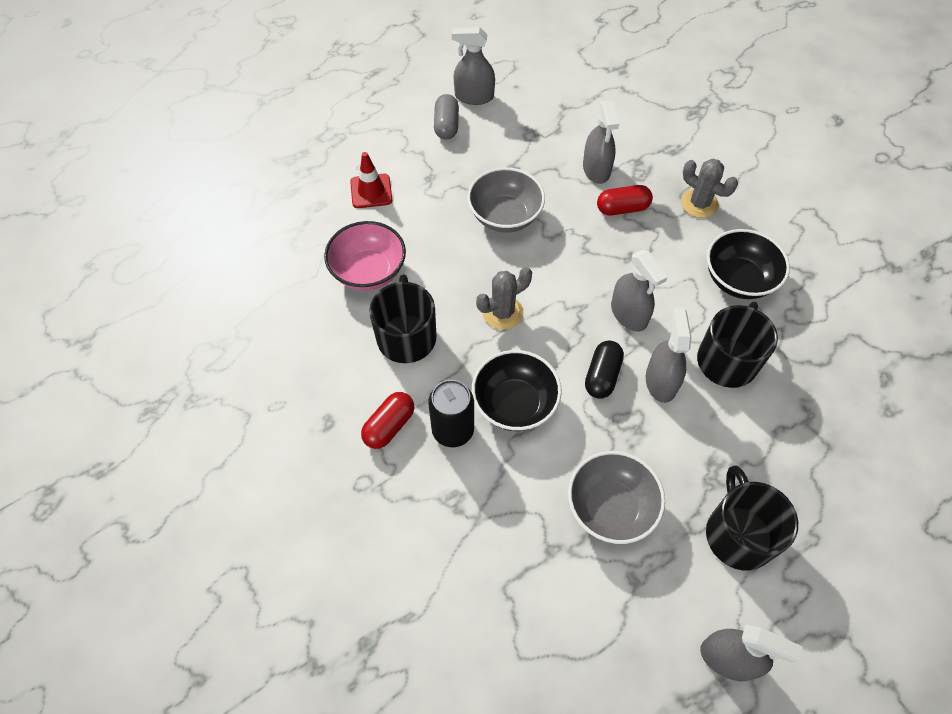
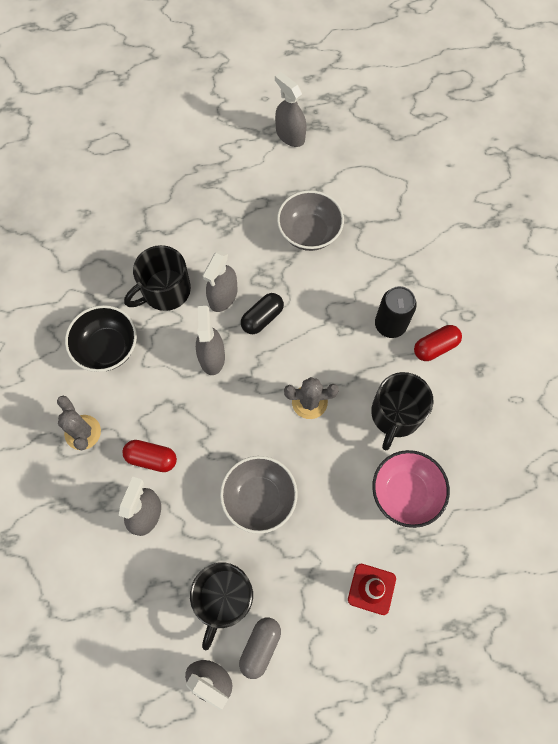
camera: 155 degrees left, 10 degrees up
black bowl [472,350,562,431] -> none
black mug [706,466,798,570] -> black mug moved to [190,562,253,650]

